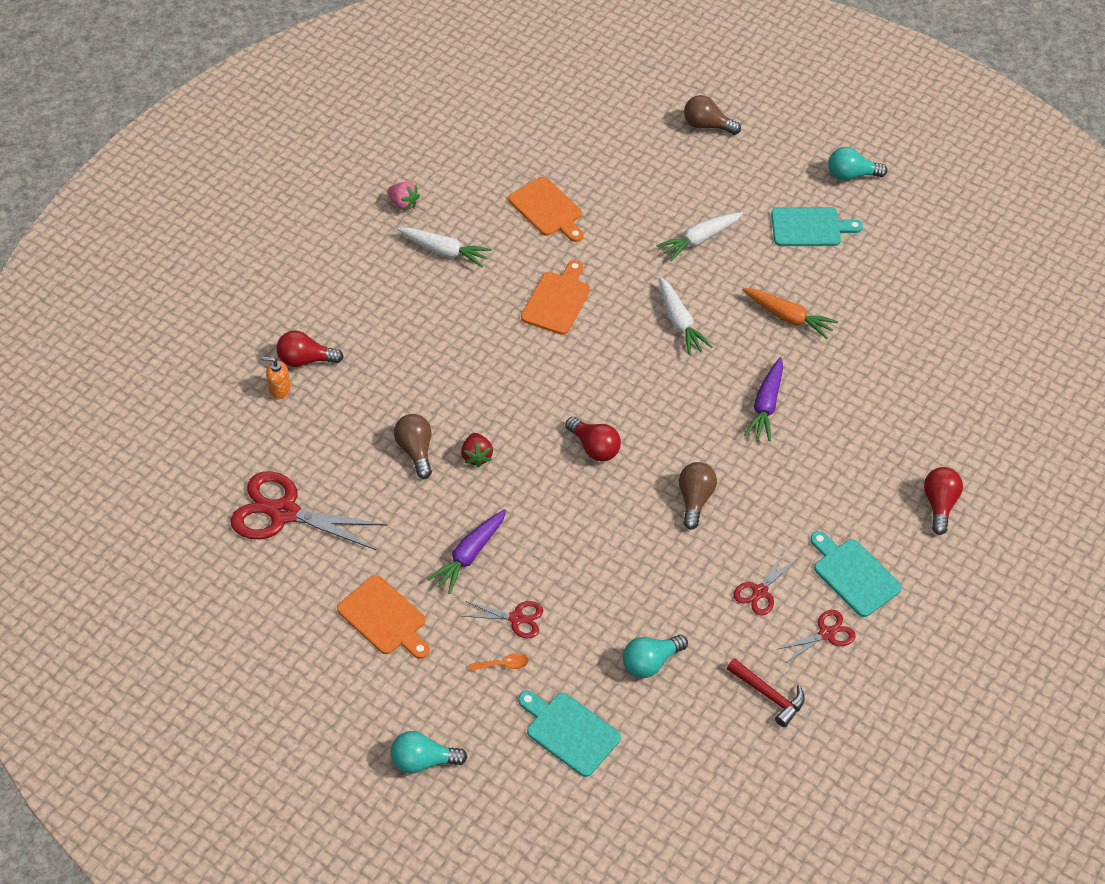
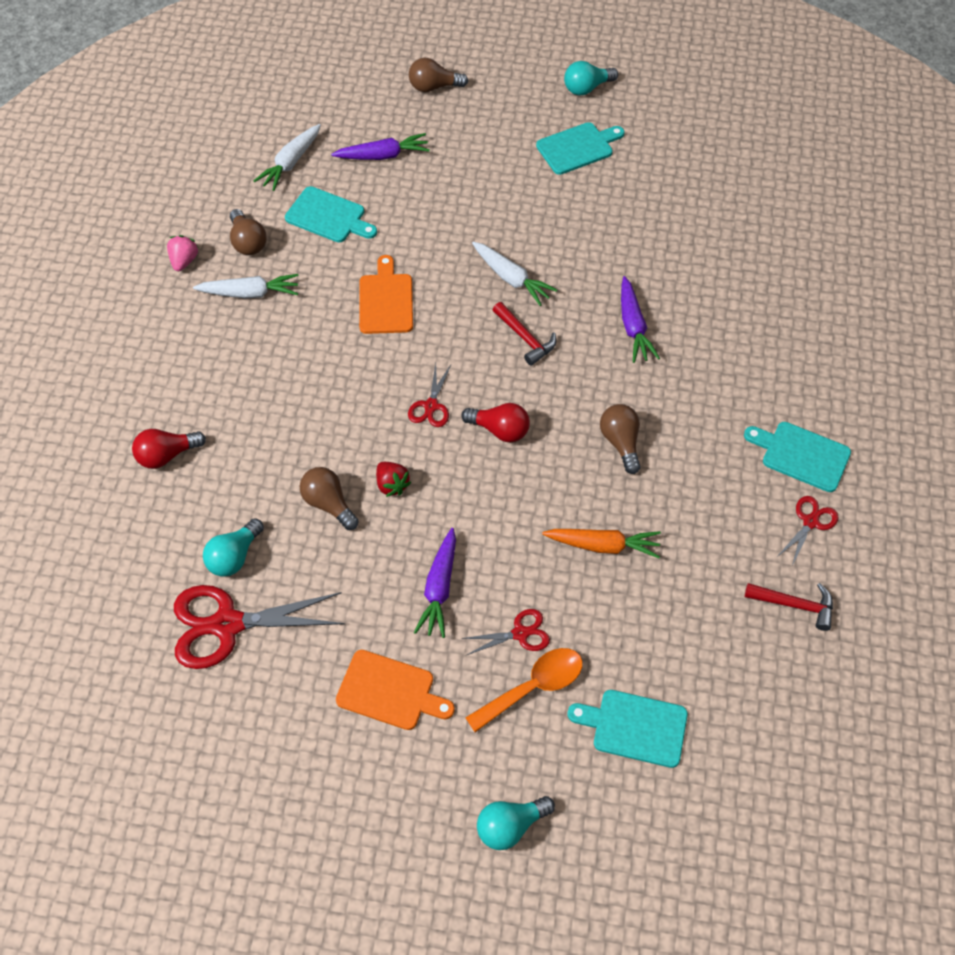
camera: 25 degrees left, 5 degrees up
orange soap dispenser [261,357,291,399] -> none
pink strawberry [387,182,420,211] -> pink strawberry turned 90 degrees counterclockwise [167,235,199,271]
orange spoon [469,653,529,671] -> orange spoon [465,648,582,732], size x2.03
orange cutting board [508,177,584,242] -> turquoise cutting board [285,186,377,242]
turquoise light bulb [623,635,688,678] -> turquoise light bulb moved to [203,518,264,577]
white carrot [656,212,743,261] -> white carrot moved to [253,124,321,191]
red scissors [734,552,797,616] -> red scissors moved to [408,364,451,427]
orange carrot [742,288,838,339] -> orange carrot moved to [542,529,661,558]
red light bulb [924,467,963,535] -> none
none -> brown light bulb [230,209,267,255]
none -> purple carrot [331,133,430,160]
none -> red hammer [493,302,556,366]

